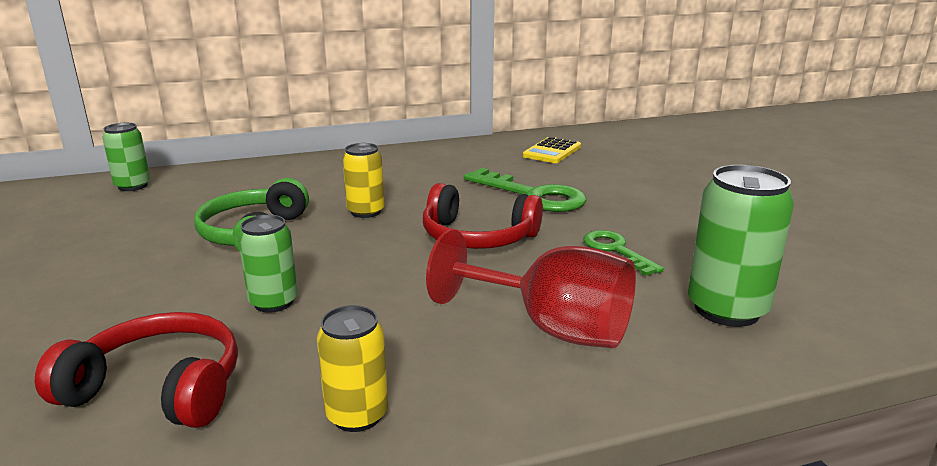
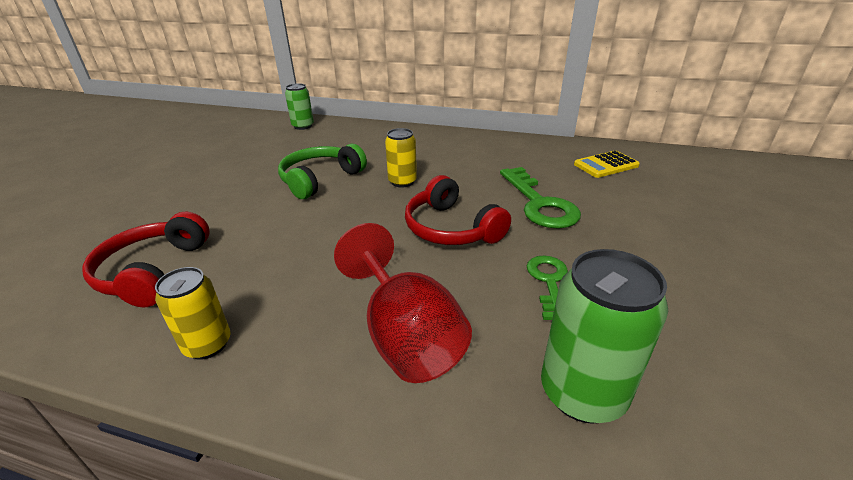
camera: 35 degrees right, 10 degrees up
red headphones [35,312,238,428] -> red headphones turned 135 degrees counterclockwise [82,212,210,307]
green can [238,215,298,313] -> none

